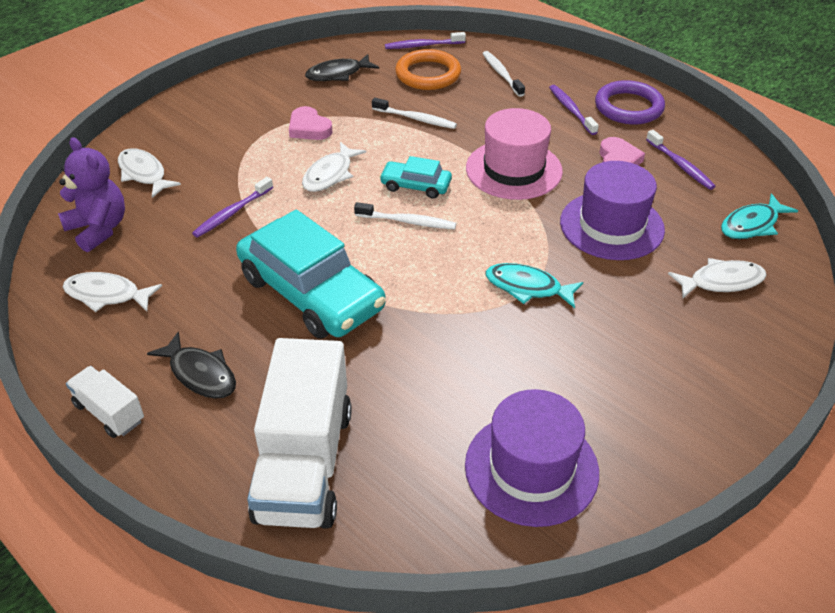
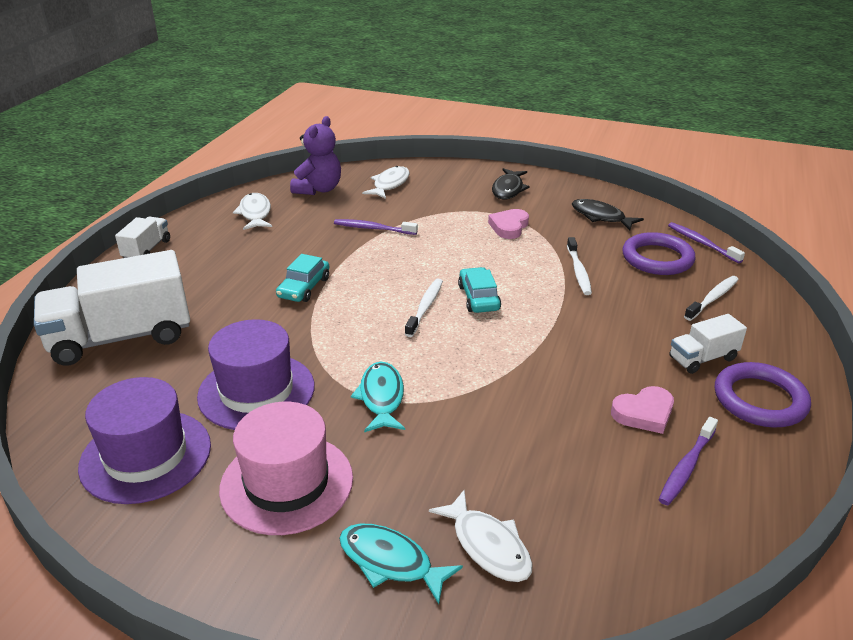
camera: 65 degrees right, 10 degrees down
black fish [147,331,236,399] -> black fish moved to [492,168,530,199]
turquoise car [236,209,386,339] -> turquoise car [276,254,329,302], size x0.48
white fish [302,142,367,192] -> none
white toothbrush [354,202,456,229] -> white toothbrush turned 150 degrees counterclockwise [405,279,443,337]
orange ring [395,49,461,90] -> purple ring [622,232,696,275]
pink hat [466,108,563,200] -> pink hat moved to [219,402,353,535]
purple toothbrush [549,85,599,135] -> white truck [669,314,747,374]
purple hat [560,161,665,260] -> purple hat moved to [197,319,315,430]
turquoise fish [721,193,798,239] -> turquoise fish moved to [339,524,463,604]

